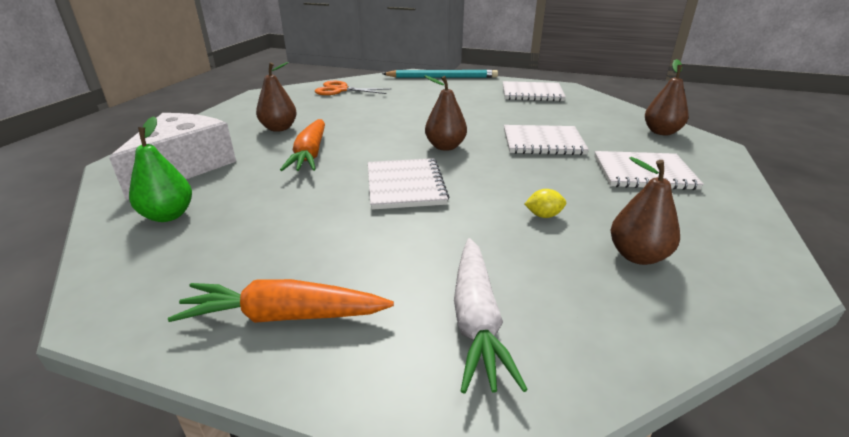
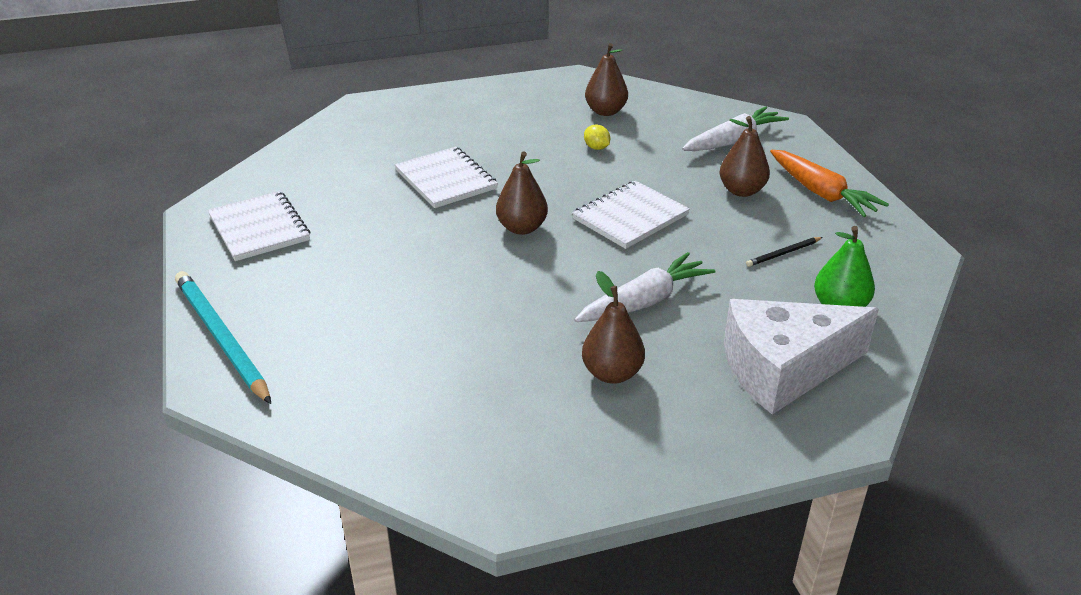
camera: 125 degrees left, 5 degrees up
orange carrot [280,119,325,171] -> white carrot [574,252,715,322]
orange scissors [315,81,391,95] -> none
white notebook [594,151,704,190] -> none
brown pear [645,59,688,135] -> brown pear moved to [720,116,770,197]
none -> black pencil [746,237,823,267]

